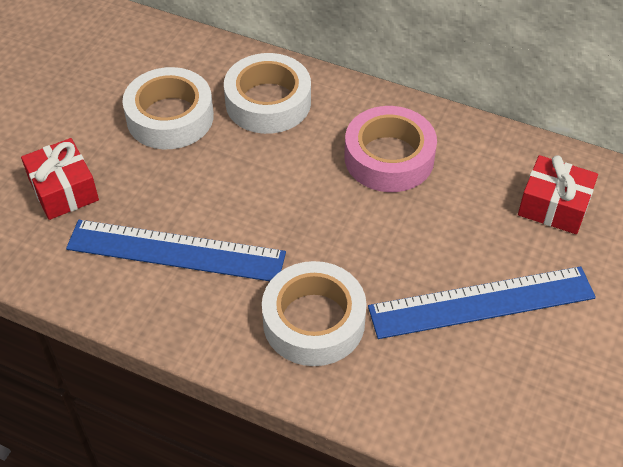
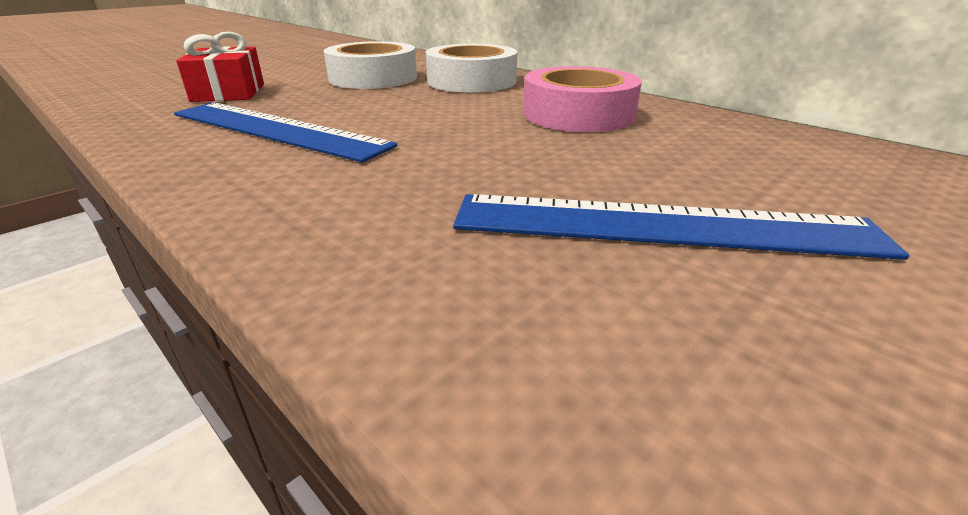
camera: 20 degrees right, 20 degrees down
white tape [262,261,367,366] -> none
red gift [518,155,598,234] -> none

